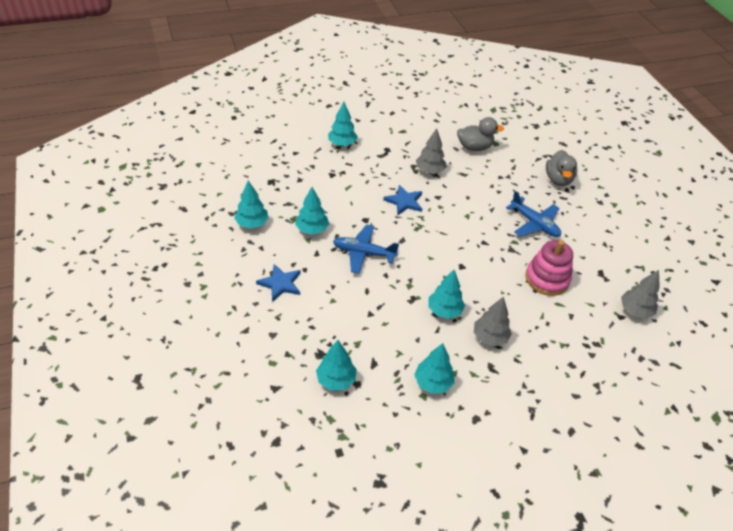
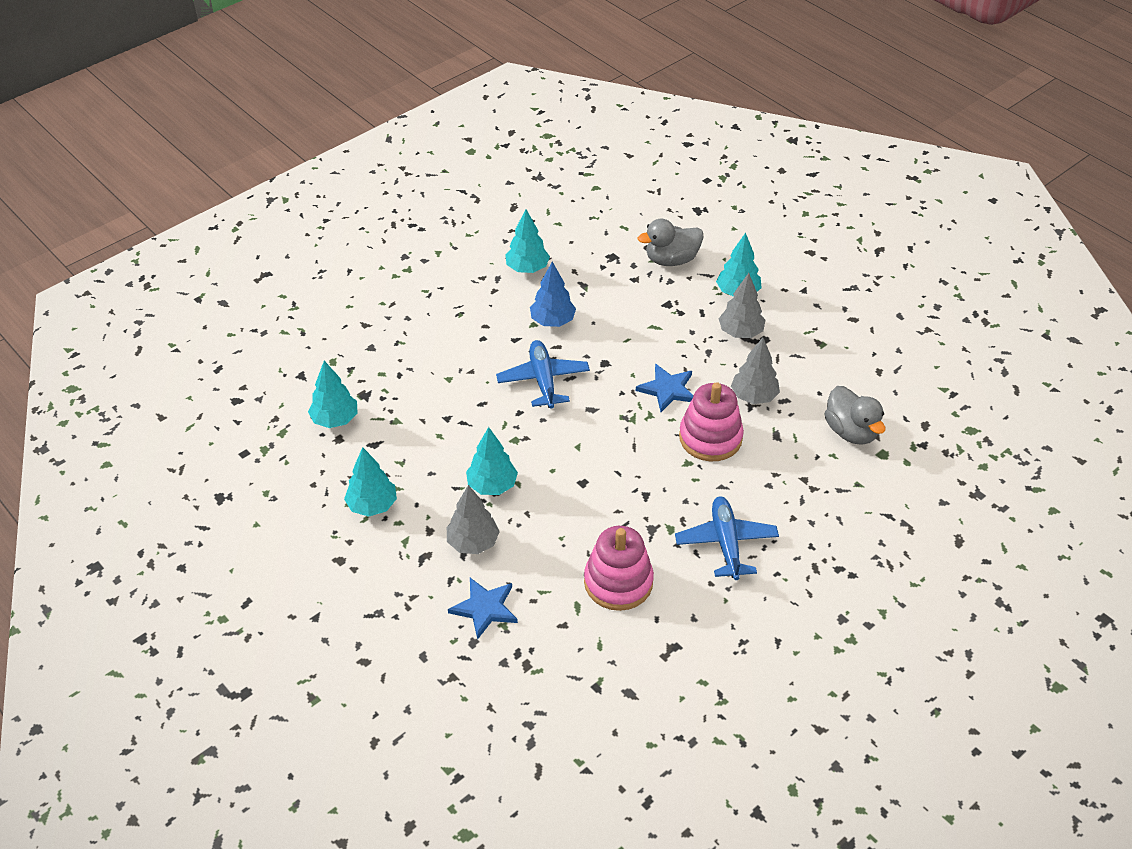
camera: 70 degrees right, 0 degrees up
blue star [256,264,301,302] -> blue star moved to [448,578,518,640]
turquoise tree [295,187,329,235] -> blue tree [530,262,576,327]
blue plane [506,191,561,237] -> blue plane turned 150 degrees clockwise [675,496,779,580]
grey duck [546,150,578,186] -> grey duck moved to [638,219,704,266]
grey tree [621,270,660,319] -> grey tree moved to [719,273,765,338]
none -> pink stacking toy [679,382,744,461]

